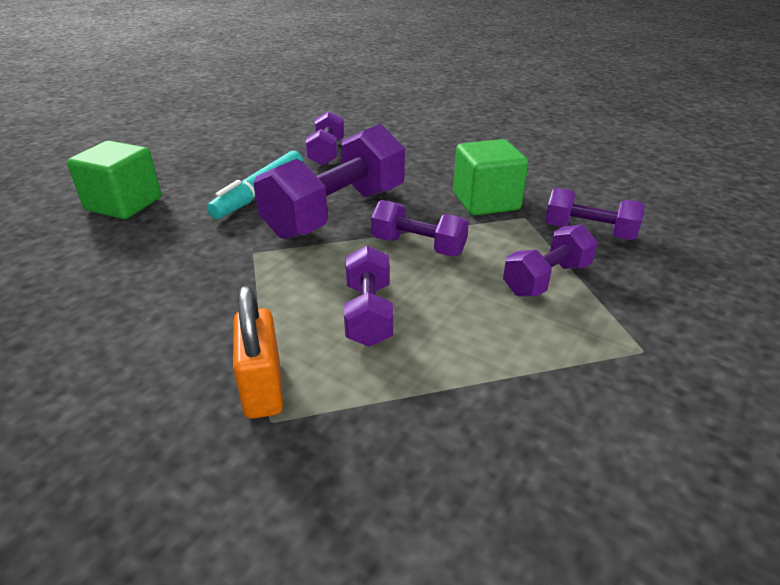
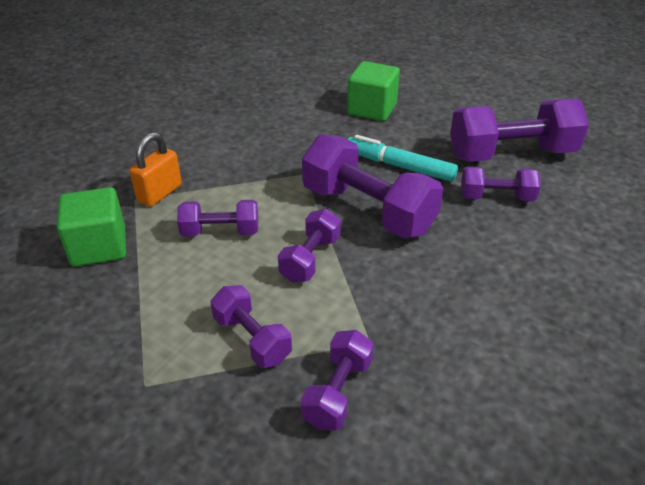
camera: 90 degrees right, 5 degrees up
orange padlock [233,286,283,419] -> orange padlock turned 45 degrees counterclockwise [130,132,182,207]
green cube [453,139,528,216] -> green cube moved to [57,187,126,267]
none -> purple dumbbell [450,99,589,162]

